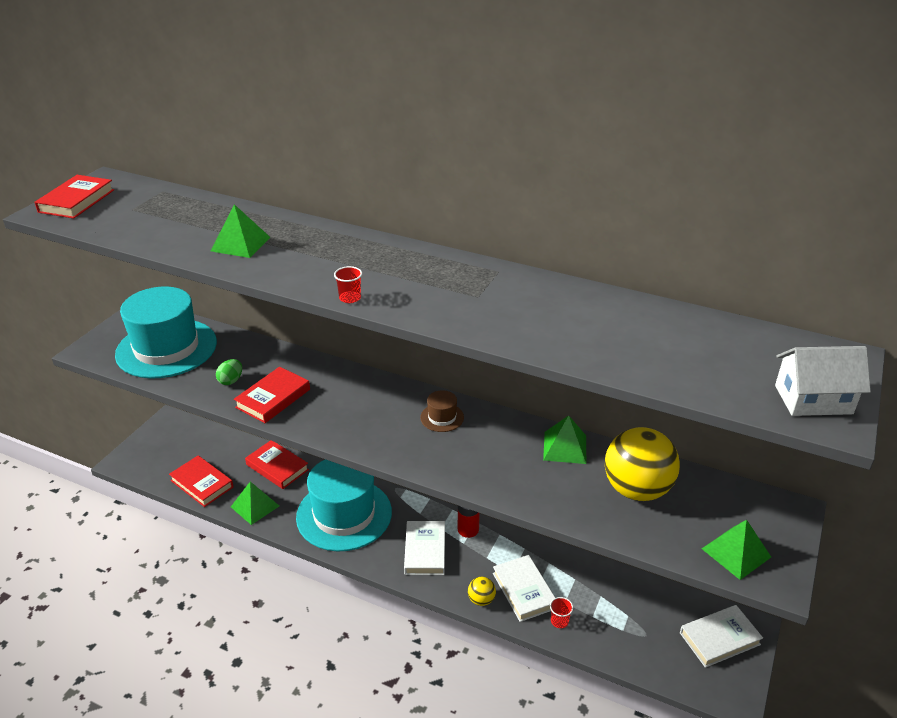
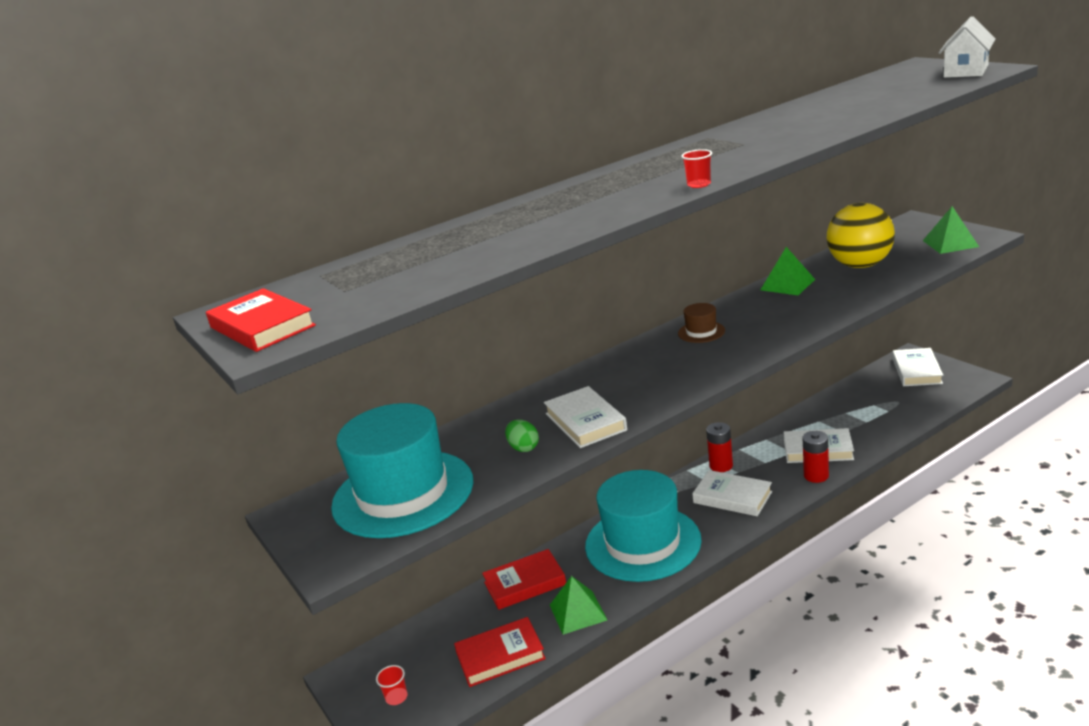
camera: 55 degrees left, 10 degrees down
green pyramid [211,204,270,258] -> none
red book [234,367,310,423] -> white book [544,386,627,448]
yellow ball [468,577,496,606] -> red battery [802,431,829,483]
red cup [550,597,573,628] -> red cup moved to [376,665,408,705]

